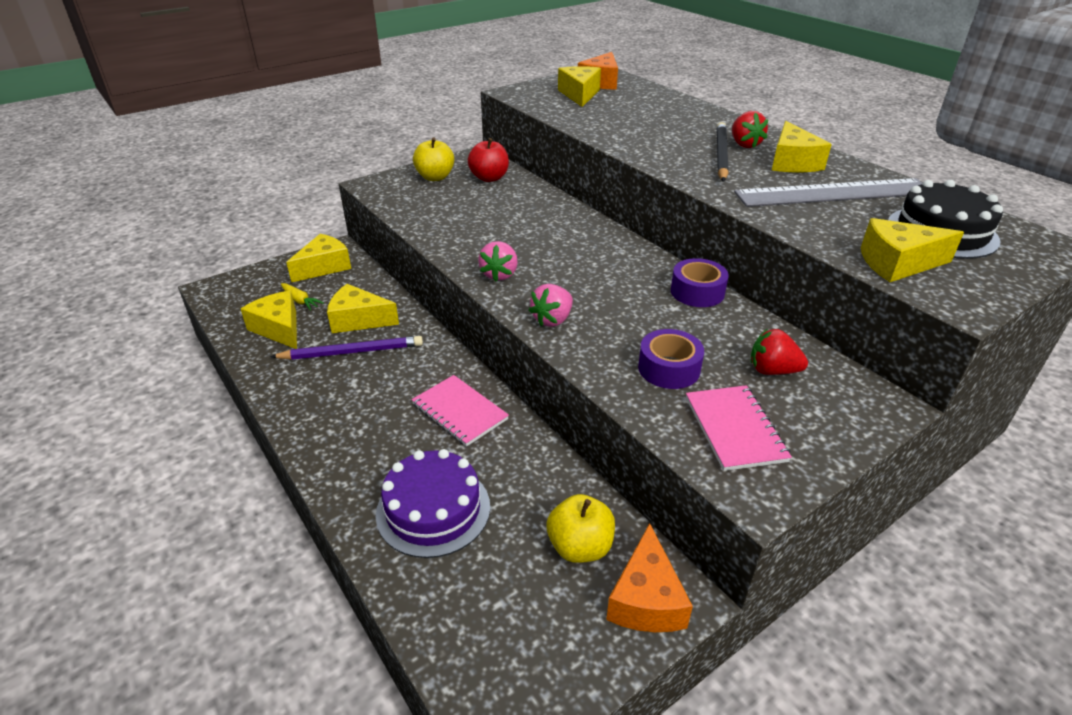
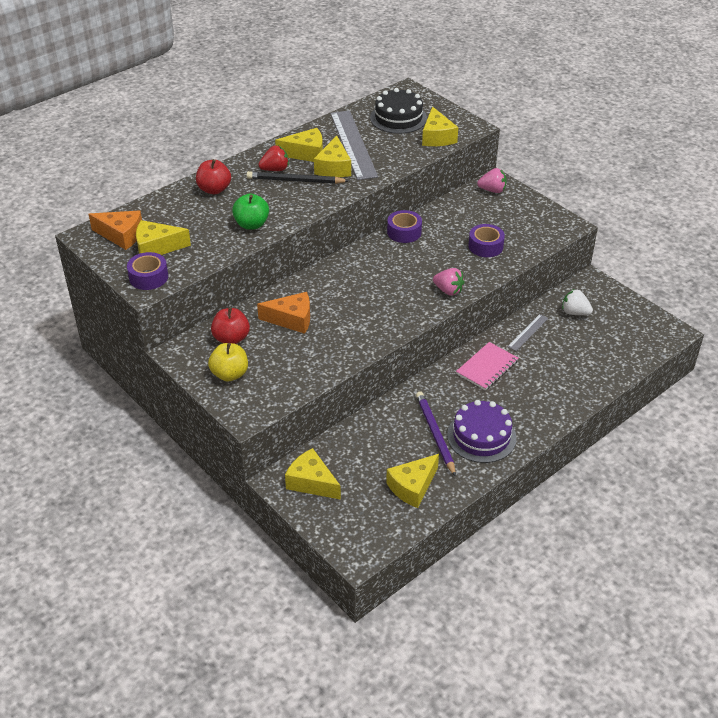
camera: 95 degrees left, 5 degrees up
yellow carrot [281,283,324,311] -> none
yellow cheese [327,284,399,333] -> yellow cheese moved to [314,136,351,177]
purple cake [376,449,490,558] -> purple cake moved to [447,400,517,463]
pink strawberry [478,241,518,282] -> pink strawberry moved to [477,168,507,193]
yellow apple [547,494,615,563] -> white strawberry [562,289,593,315]
orange cheese [606,523,693,632] -> orange cheese moved to [257,292,310,334]
pink notebook [686,385,792,471] -> none
red strawberry [750,329,808,375] -> none
none -> purple tape [127,252,168,290]
none -> red apple [196,159,231,194]
none -> green apple [232,194,269,230]
none -> grey ruler [508,314,548,351]

